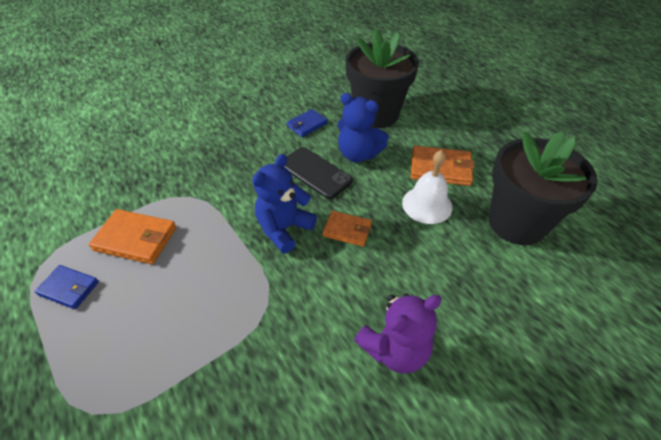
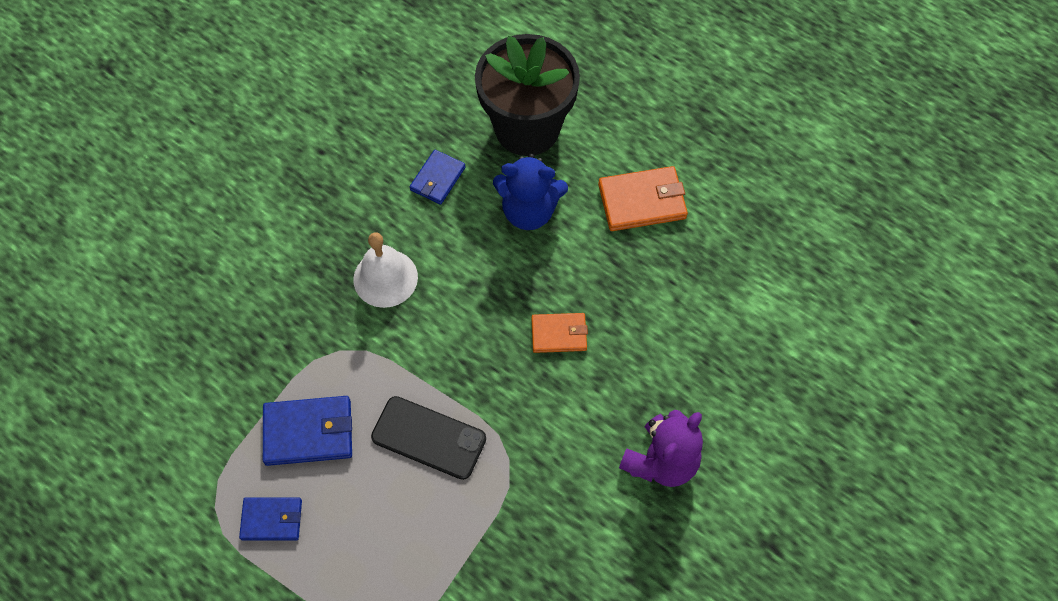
camera: 20 degrees left, 15 degrees up
orange wallet [89,209,176,264] -> blue wallet [263,396,352,466]
blue teddy bear [252,154,317,254] -> none
black phone [285,147,353,199] -> black phone moved to [371,396,486,480]
white bell [402,150,453,224] -> white bell moved to [353,232,418,308]
black flower pot [489,131,598,245] -> none

